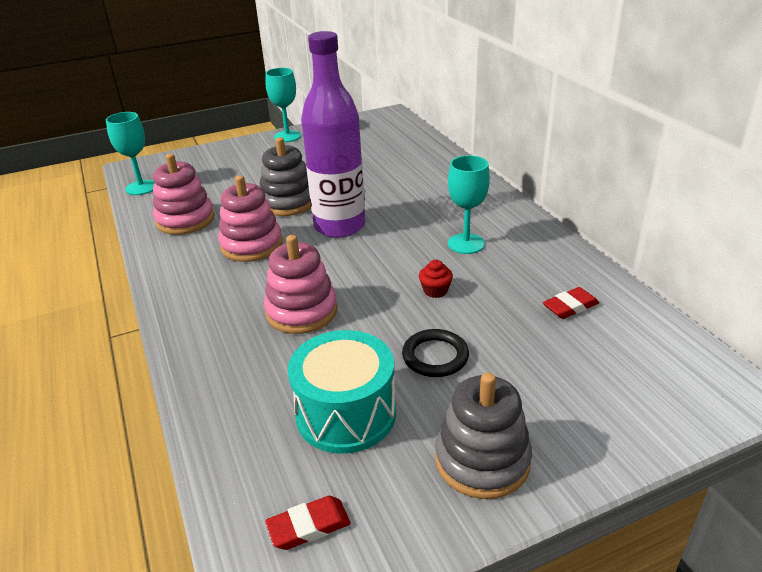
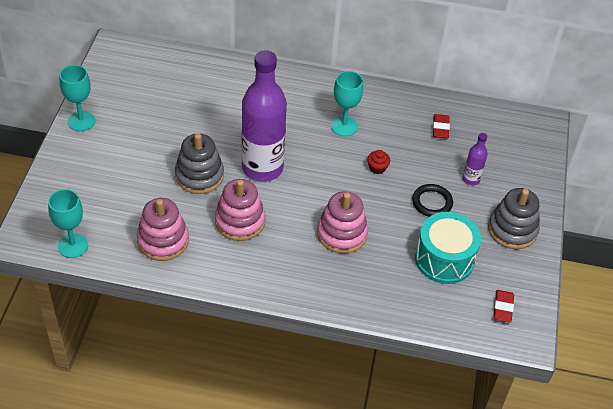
camera: 60 degrees left, 15 degrees up
none -> purple bottle [463,133,488,185]

